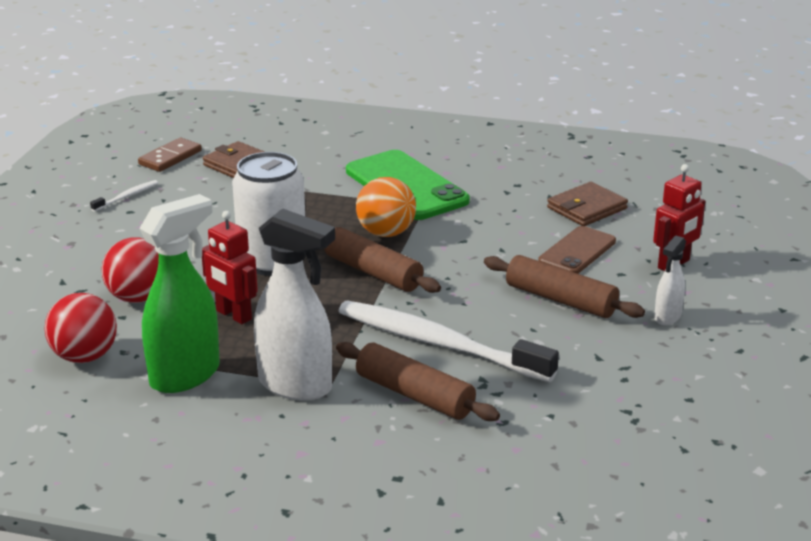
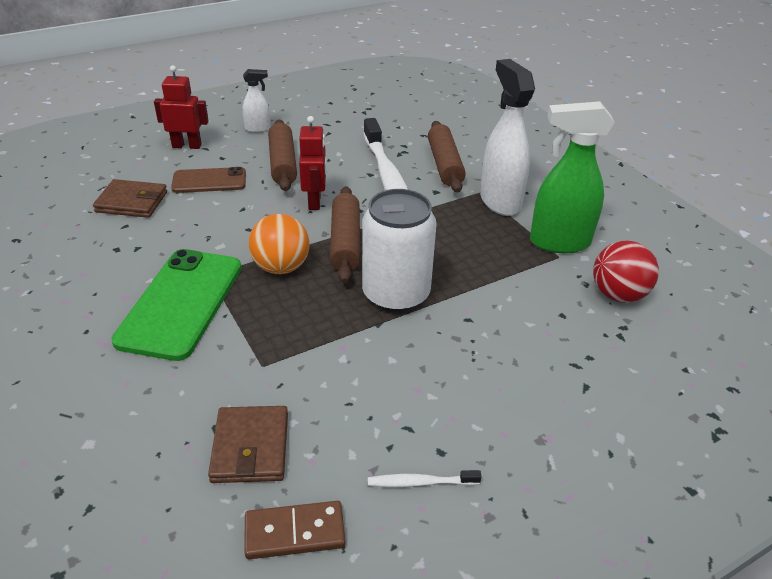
camera: 135 degrees left, 10 degrees up
red ball [102,237,159,303] -> none
red robot [202,211,258,324] -> red robot moved to [299,116,326,210]

